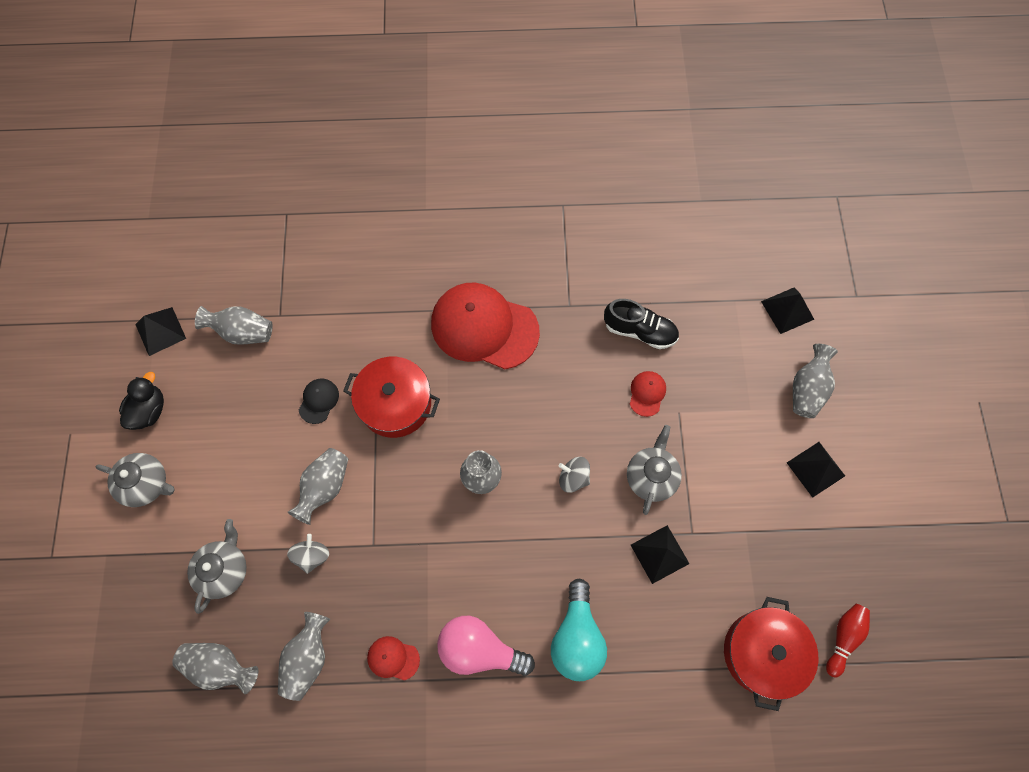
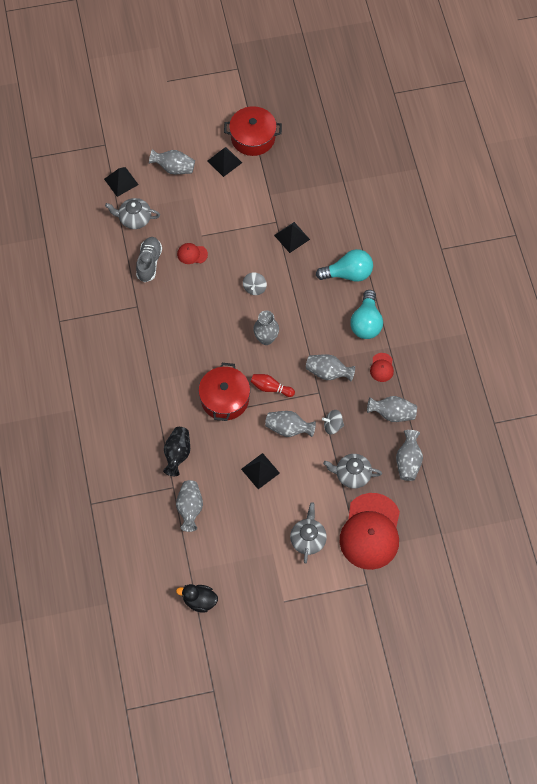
camera: 100 degrees left, 5 degrees down
black duck [119,372,164,430] -> black duck moved to [176,584,218,613]
black pyramid [135,307,186,356] -> black pyramid moved to [241,453,280,489]
black cap [299,378,339,424] -> none
red cap [431,283,540,369] -> red cap moved to [340,493,400,570]
pink light bulb [437,616,535,676] -> turquoise light bulb [350,290,383,339]
black shoe [604,299,679,349] -> grey shoe [136,237,162,282]
grey teapot [627,425,682,515] -> grey teapot moved to [105,198,160,229]
red pot [724,597,818,711] -> red pot moved to [224,106,282,156]
red bowling pin [826,604,870,678] -> red bowling pin moved to [251,374,295,397]
none -> black vase [163,427,190,476]
none -> grey vase [306,354,355,381]

